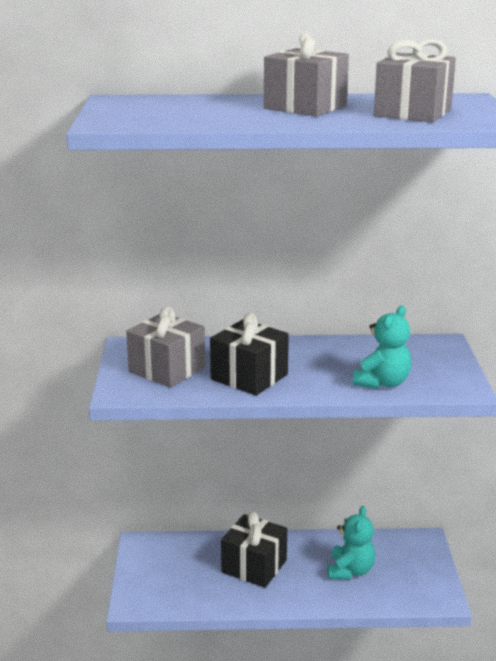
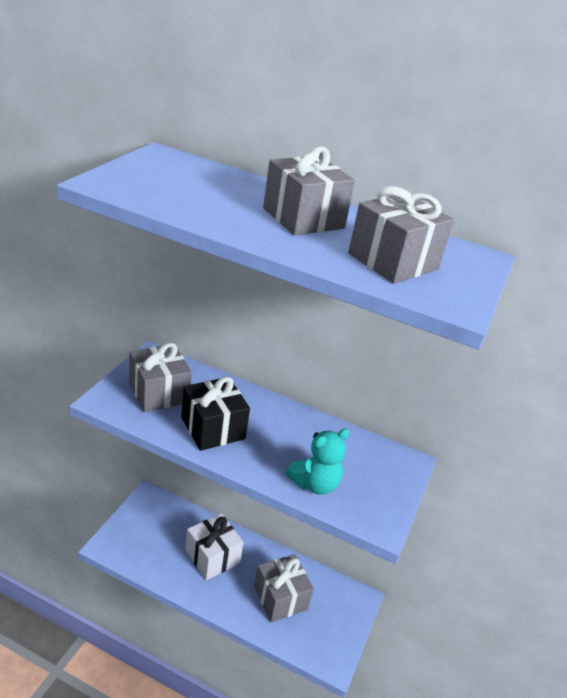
camera: 20 degrees right, 10 degrees up
black gift [221,512,287,588] -> white gift [185,513,244,580]
turquoise teddy bear [328,506,375,579] -> grey gift [254,554,314,622]

